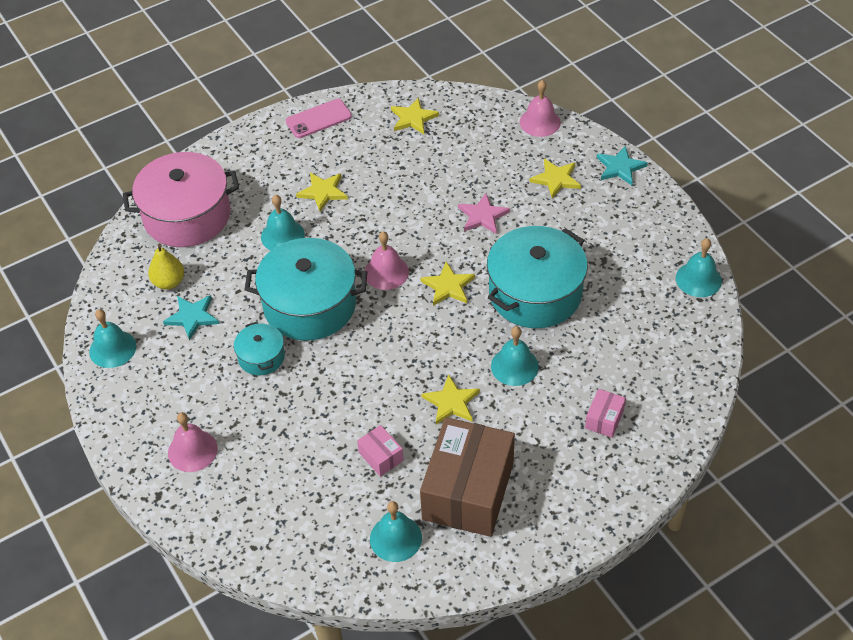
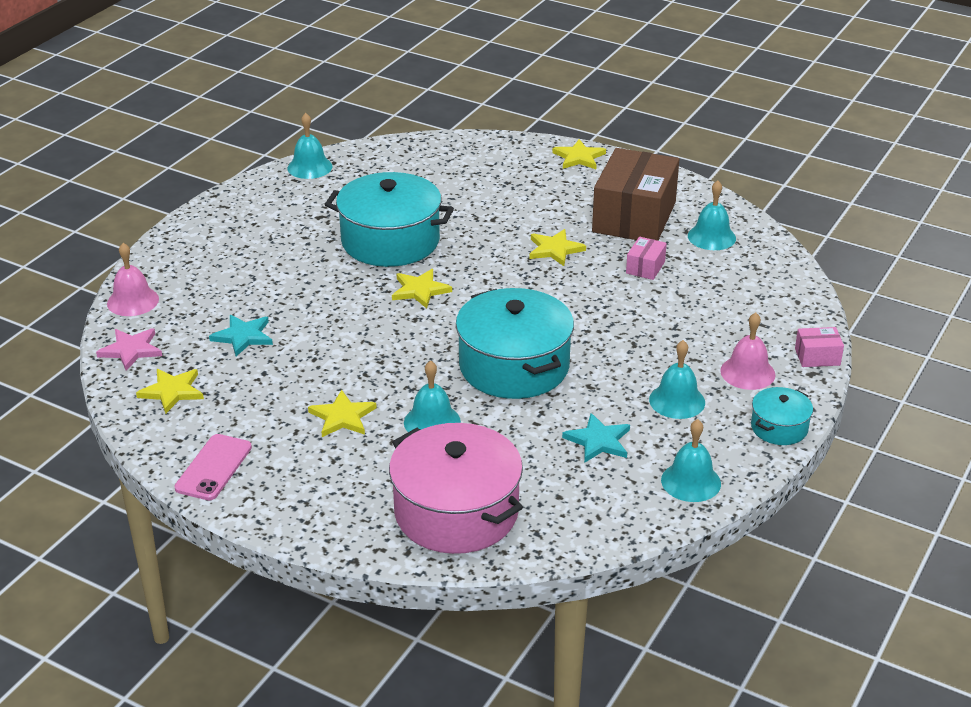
camera: 120 degrees left, 15 degrees down
yellow pear [148,243,184,289] -> none
turquoise pot [234,322,285,376] -> turquoise pot moved to [751,387,813,445]
pink phone [286,99,352,138] -> pink phone turned 75 degrees clockwise [174,434,252,500]
pink bell [364,232,409,290] -> none
brown box [420,417,515,537] -> brown box turned 60 degrees counterclockwise [592,148,679,241]
pink star [458,193,510,234] -> pink star moved to [96,328,162,371]
turquoise bell [491,326,539,386] -> turquoise bell moved to [649,340,705,419]
yellow star [530,159,581,199] -> yellow star moved to [552,139,606,169]
pink box [585,389,626,438] -> pink box moved to [795,327,844,367]
turquoise star [597,146,648,185] -> turquoise star moved to [209,315,273,356]

